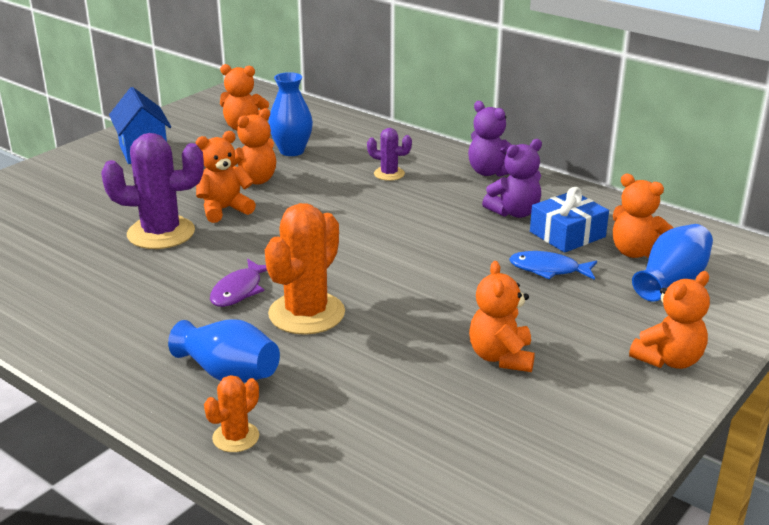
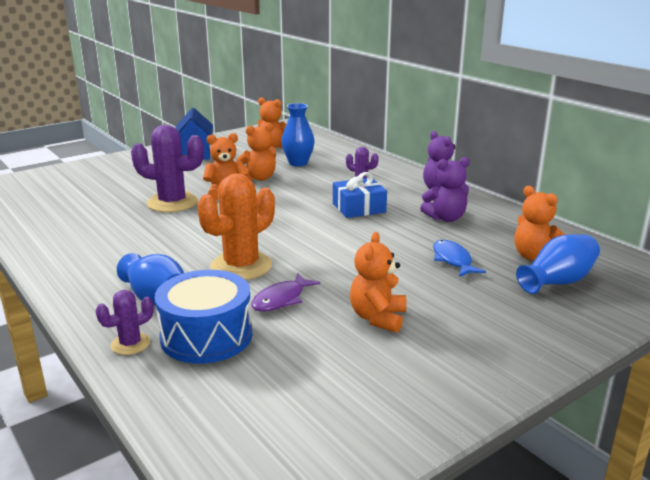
camera: 15 degrees right, 5 degrees down
orange cactus [204,375,259,452] -> purple cactus [96,290,154,355]
purple fish [210,259,267,307] -> purple fish moved to [251,273,320,312]
blue fish [509,251,597,280] -> blue fish turned 45 degrees clockwise [433,240,486,277]
blue gift [530,187,609,253] -> blue gift moved to [333,172,387,218]
orange teddy bear [629,271,710,369] -> none
none -> blue drum [155,270,252,364]

